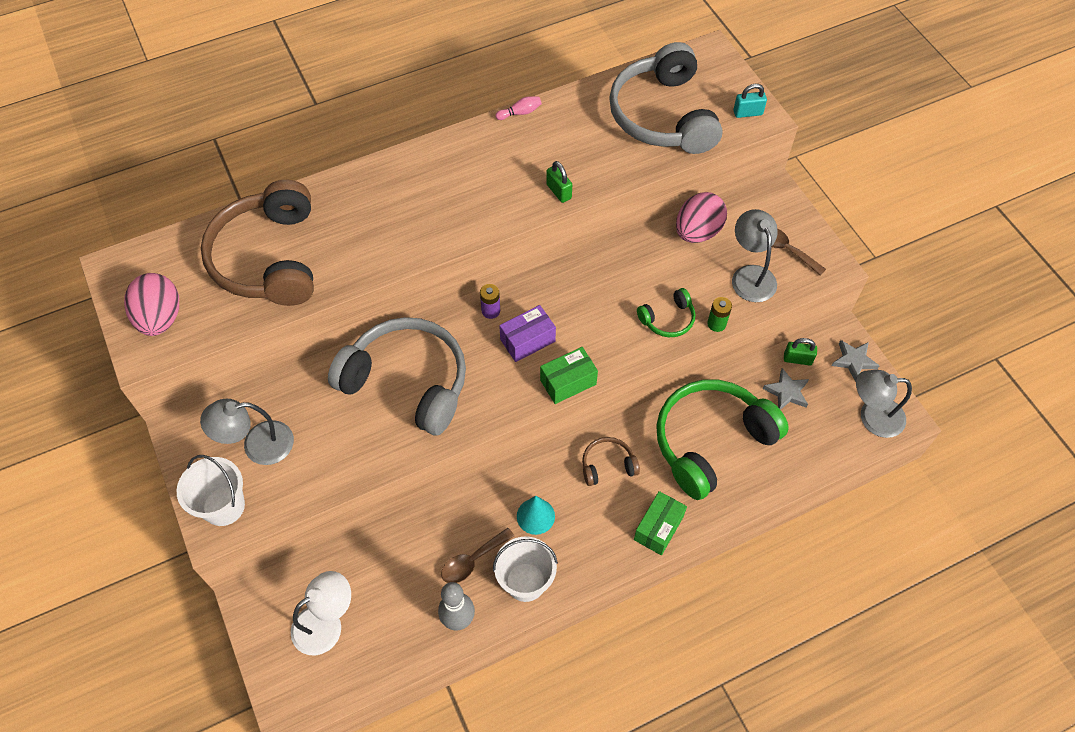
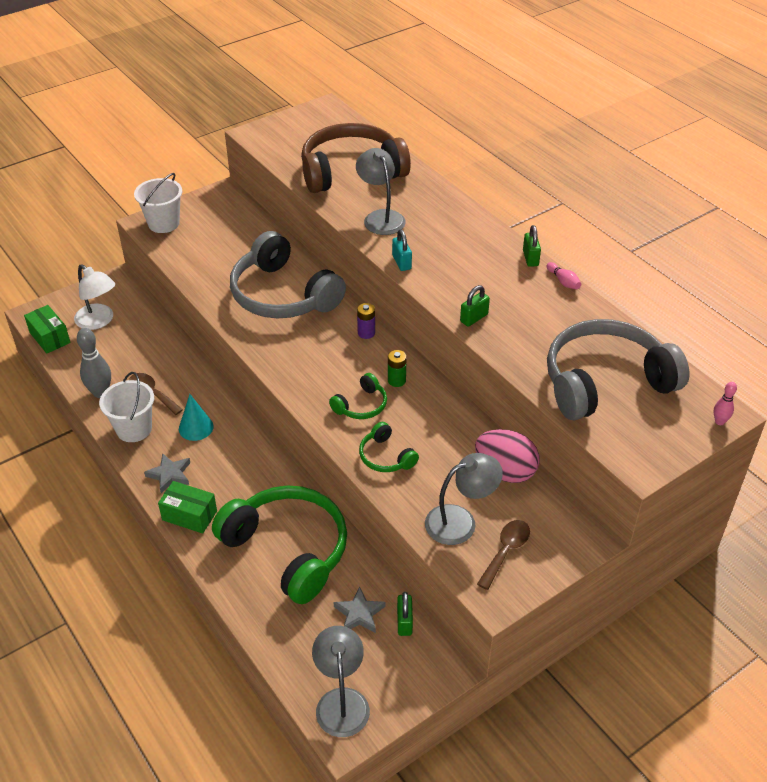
camera: 80 degrees right, 15 degrees down
pink egg [124,273,179,336] -> none
grey lamp [200,399,294,465] -> grey lamp moved to [356,148,406,235]
grey headphones [328,317,466,436] -> grey headphones turned 120 degrees clockwise [230,231,346,318]
purple box [499,305,556,362] -> none
green box [540,347,598,404] -> green box moved to [24,305,71,354]
brown headphones [582,437,640,486] -> none
green battery [707,297,732,332] -> green battery moved to [388,350,407,387]
turquoise padlock [733,84,767,118] -> turquoise padlock moved to [392,230,412,271]
grey star [832,340,879,382] -> grey star moved to [144,453,190,493]
none -> green headphones [329,373,387,419]
none -> green padlock [523,225,541,267]
none -> pink bowling pin [714,382,737,425]

